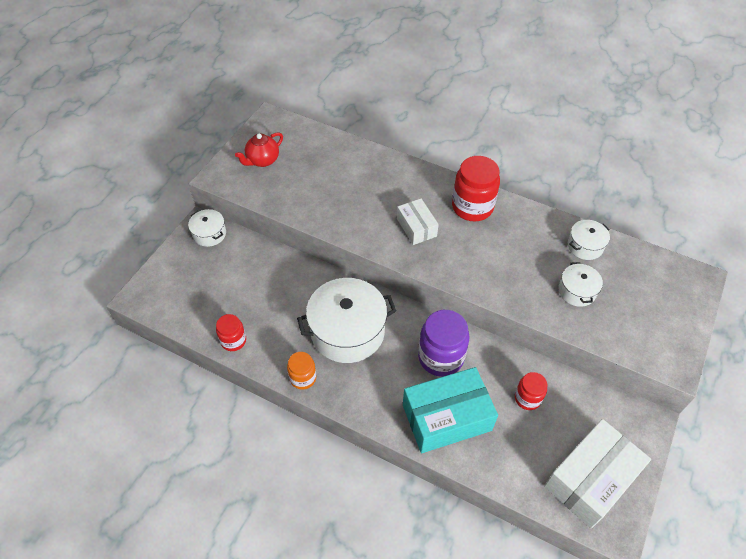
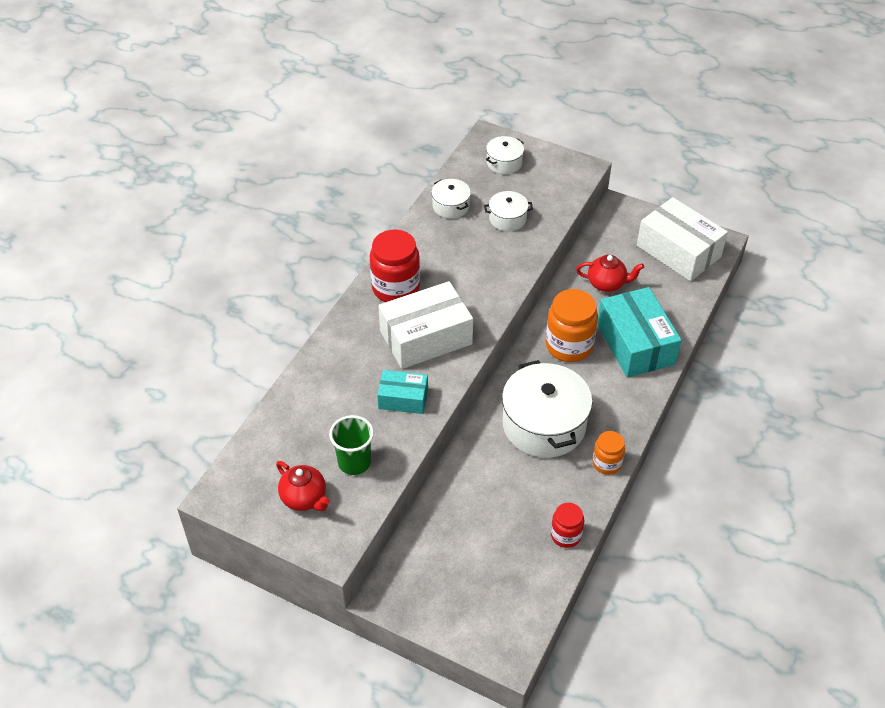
camera: 90 degrees left, 5 degrees down
white pot [188,209,226,247] -> white pot moved to [486,136,524,174]
white box [397,198,439,245] -> white box [378,281,473,369], size x1.78
purple jar [418,310,470,377] -> orange jar [546,289,598,362]
red jar [515,372,548,410] -> red teapot [576,255,644,292]
none -> green cup [329,415,374,475]
none -> turquoise box [377,370,428,414]

